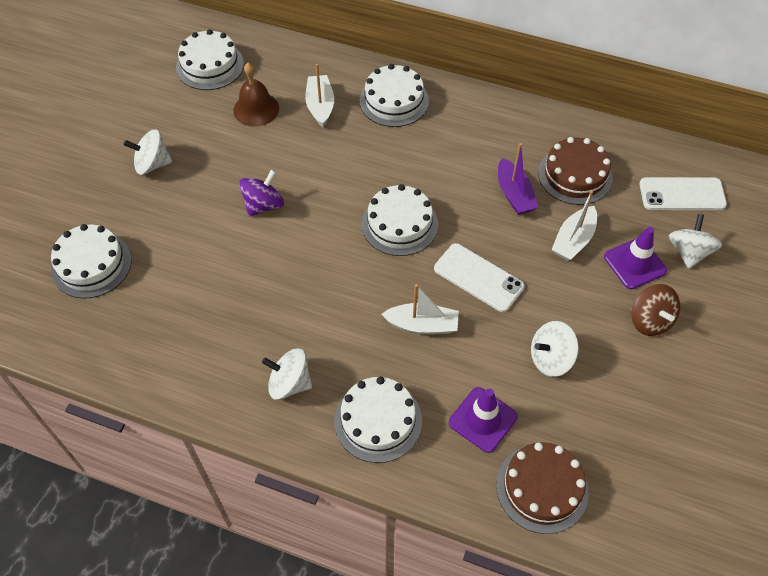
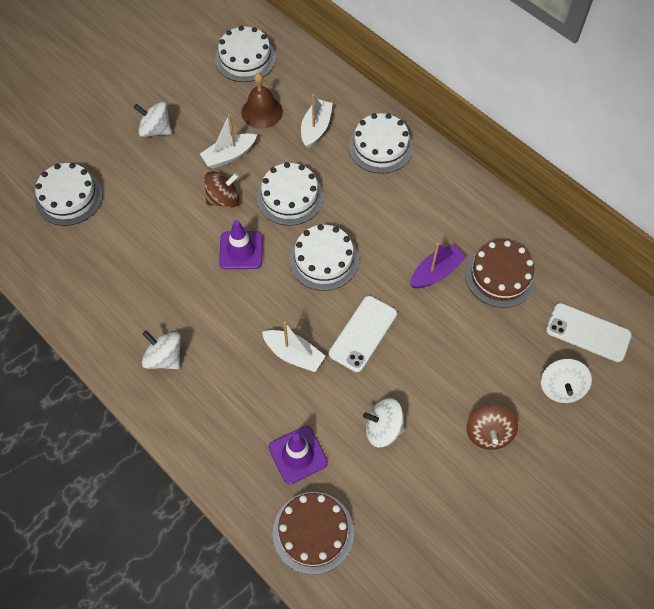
camera: 25 degrees right, 5 degrees up
purple spinning top [239,169,284,217] -> brown spinning top [204,171,240,208]
white cake [334,377,422,463] -> white cake moved to [257,162,324,226]
white phone [434,243,525,312] -> white phone turned 60 degrees clockwise [329,296,397,372]
purple boat [498,143,538,215] -> purple boat turned 135 degrees counterclockwise [410,243,466,288]
white boat [552,191,597,261] -> white boat moved to [200,114,257,169]
purple traffic cone [604,227,667,289] -> purple traffic cone moved to [219,220,263,269]
white spinning top [668,214,722,269] -> white spinning top turned 150 degrees clockwise [541,359,592,403]

